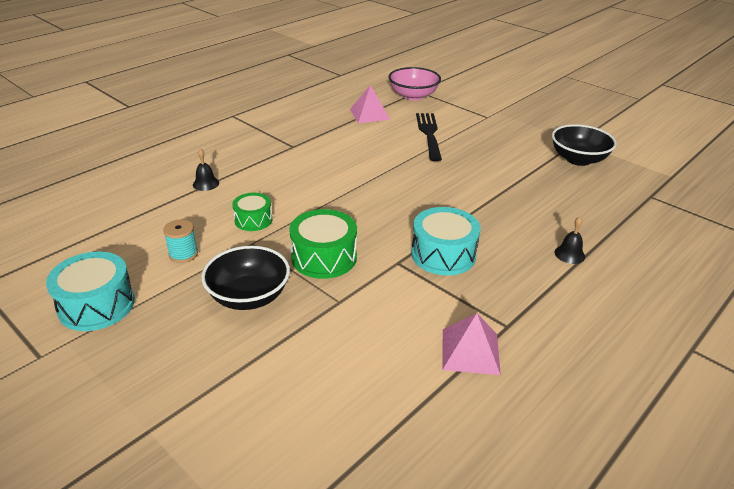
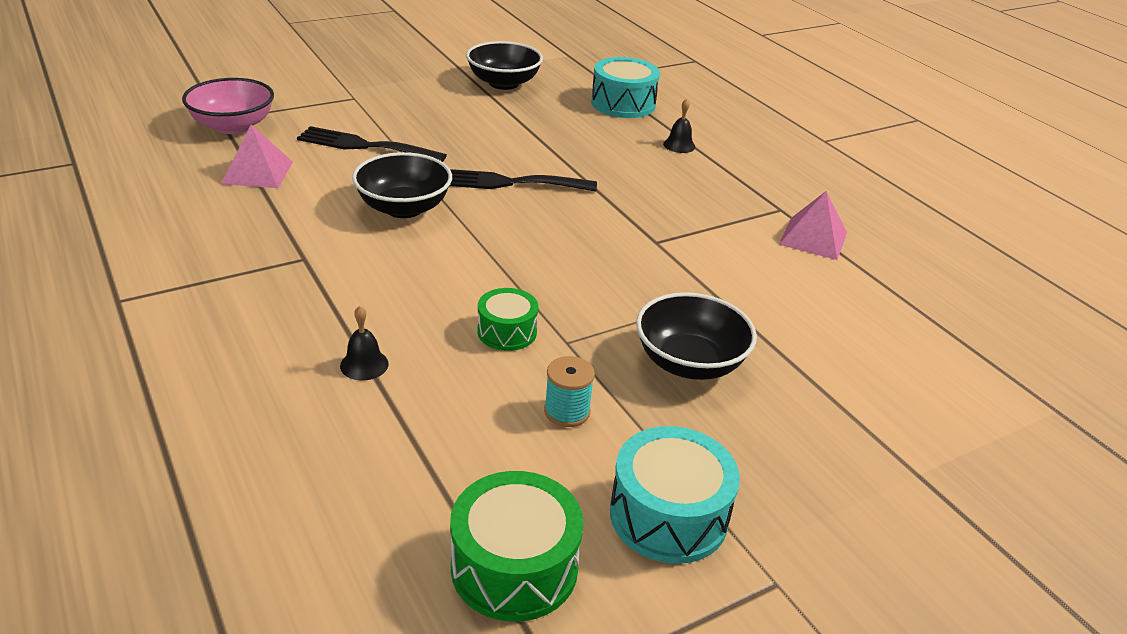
camera: 75 degrees left, 0 degrees up
green drum [289,209,357,279] -> green drum moved to [450,471,584,622]
turquoise drum [411,207,481,275] -> turquoise drum moved to [591,57,660,118]
none -> black bowl [352,152,452,218]
none -> black fork [450,169,597,192]

